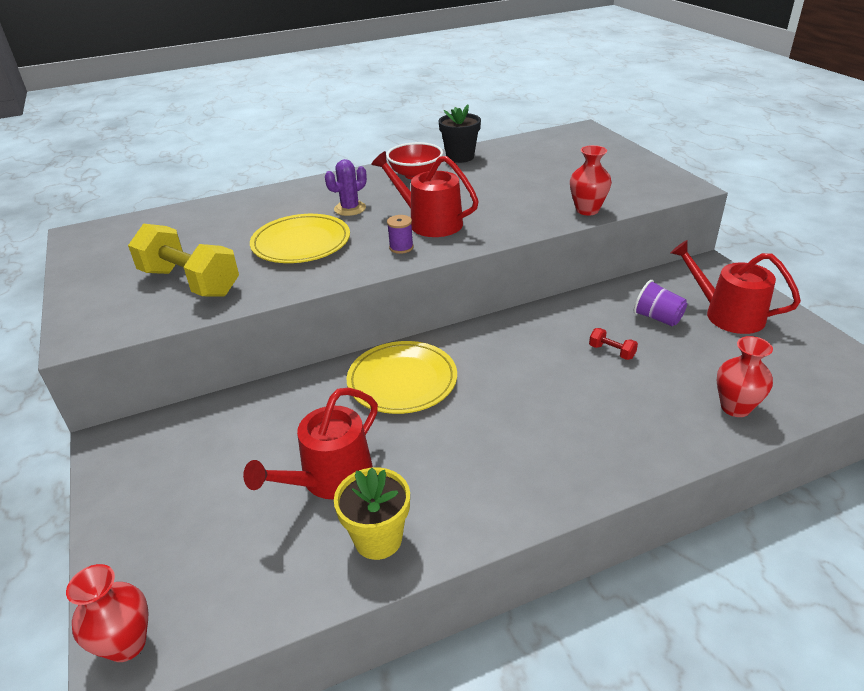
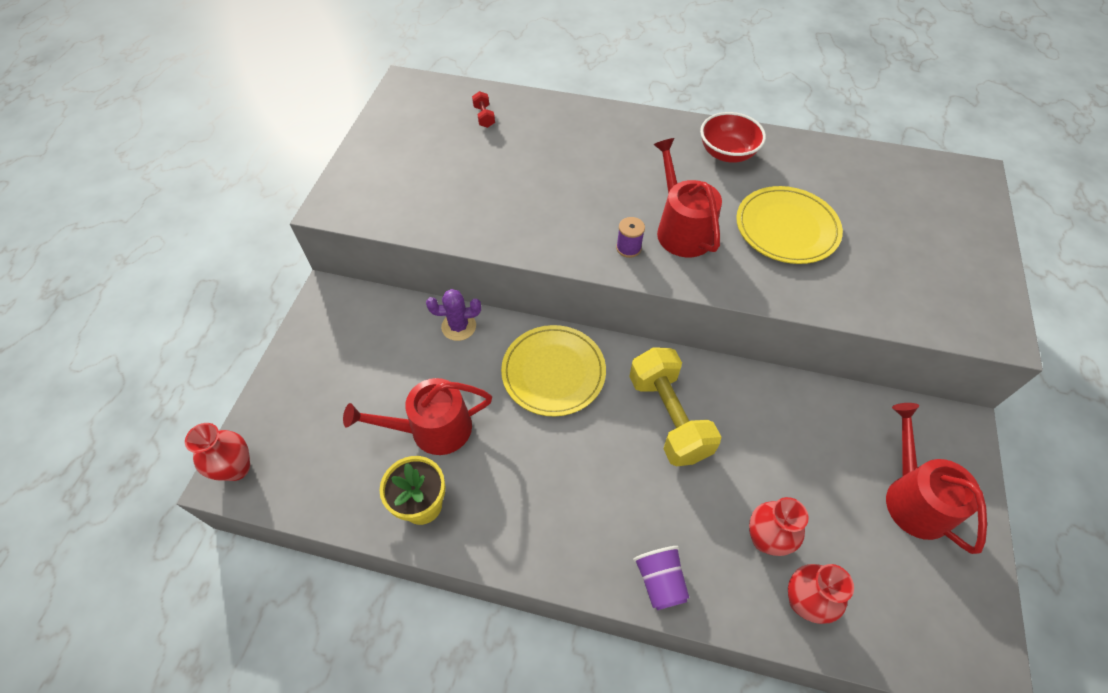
camera: 35 degrees right, 20 degrees up
yellow dumbbell [128,223,239,296] -> yellow dumbbell moved to [629,347,721,466]
yellow plate [250,214,350,263] -> yellow plate moved to [736,186,843,264]
purple cactus [325,159,367,216] -> purple cactus moved to [426,289,481,341]
black flower pot [438,104,481,163] -> none
red vase [570,145,612,216] -> red vase moved to [749,497,809,556]
red dumbbell [589,328,638,360] -> red dumbbell moved to [472,91,495,128]
purple cup [634,280,687,326] -> purple cup moved to [633,546,689,610]

